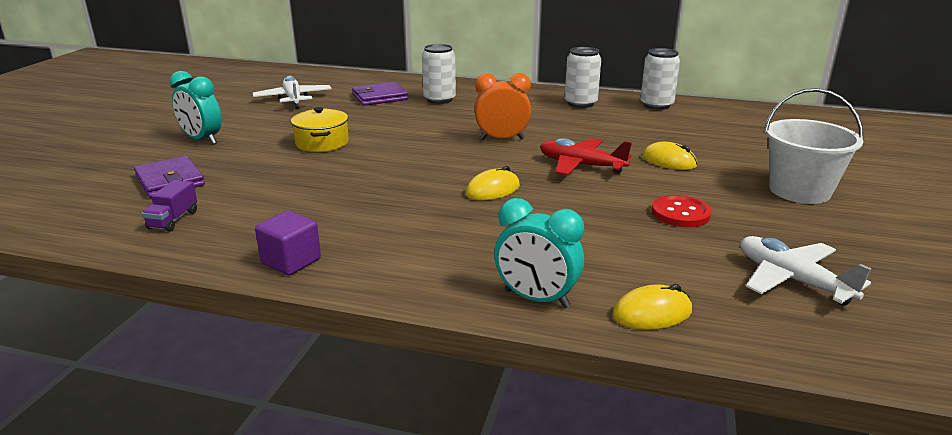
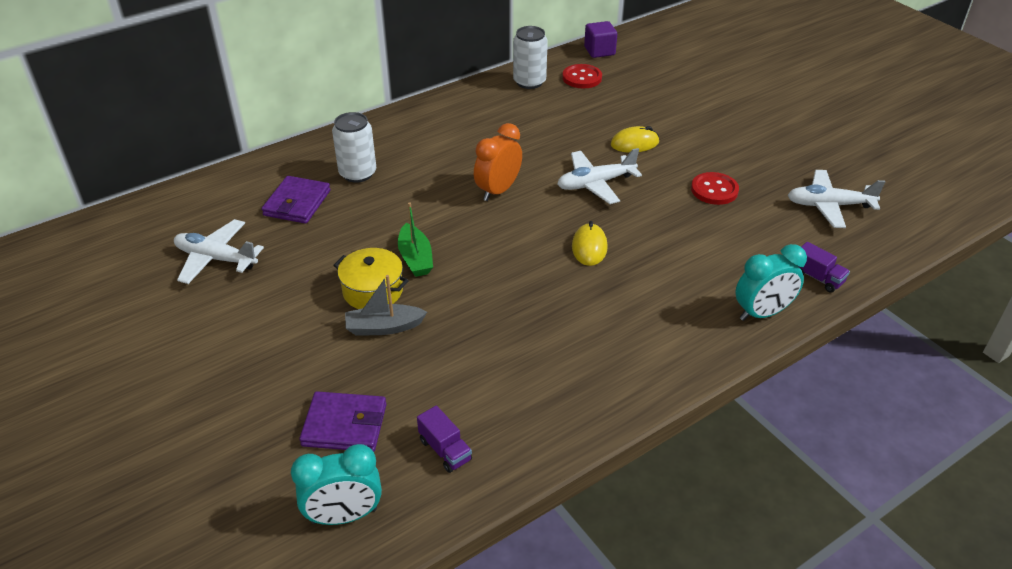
camera: 50 degrees left, 15 degrees up
turquoise clock [169,71,222,144] -> turquoise clock moved to [291,444,382,525]
purple cube [255,211,321,275] -> purple cube moved to [584,21,617,58]
red plane [540,138,632,175] -> white plane [557,148,642,204]
white can [565,47,601,108] -> none
yellow mouse [612,284,692,330] -> purple truck [798,242,850,292]
white bucket [764,88,864,204] -> none
none -> grey boat [345,275,427,336]
none -> green boat [398,202,433,277]
none -> red button [562,64,602,88]

